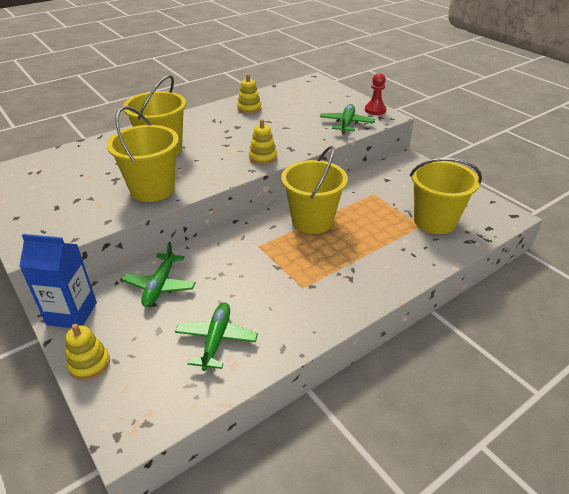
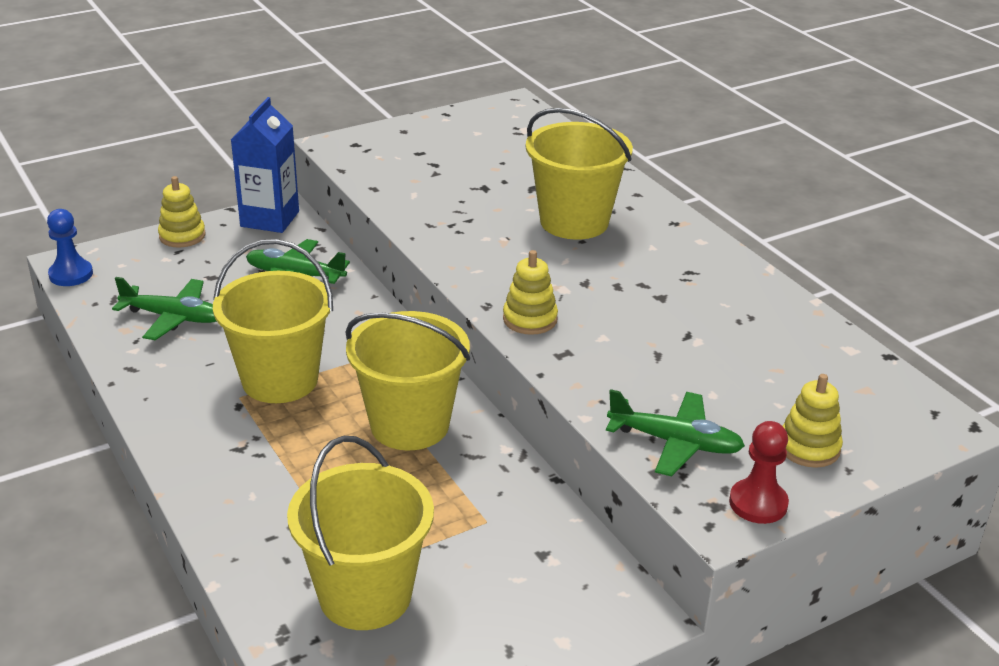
camera: 95 degrees right, 5 degrees down
yellow bucket [107,106,179,202] -> yellow bucket moved to [213,239,333,403]
yellow stacking toy [237,74,261,114] -> yellow stacking toy moved to [782,374,843,468]
none -> blue pawn [47,209,93,286]

